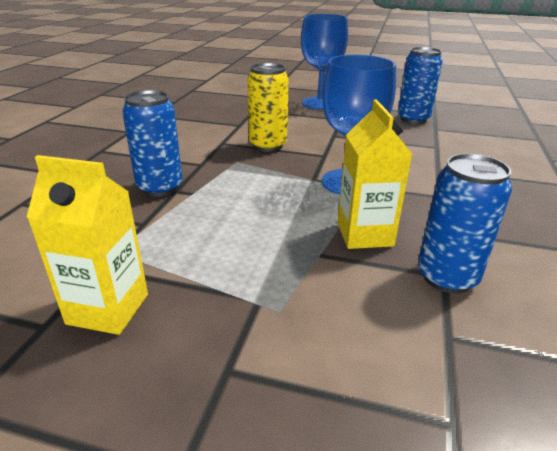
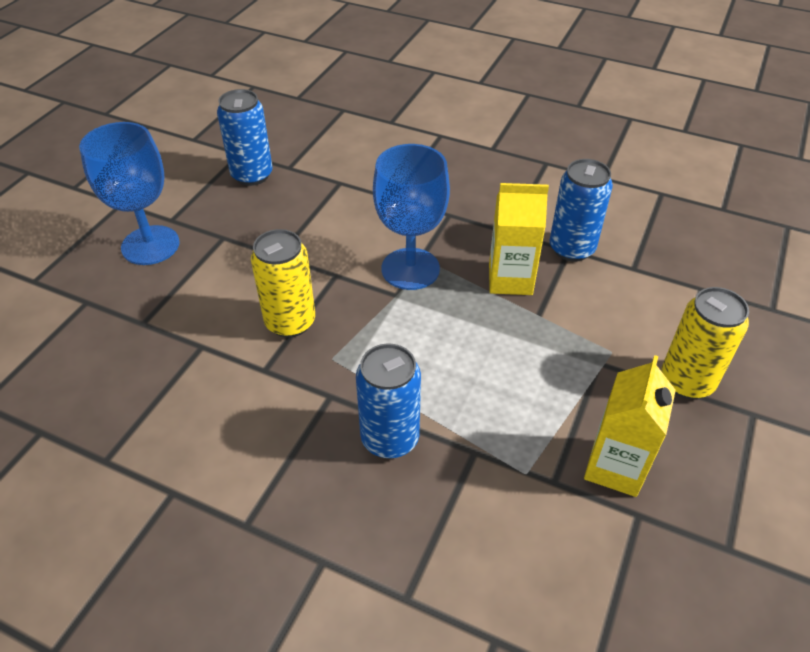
camera: 80 degrees left, 15 degrees up
none -> yellow can [661,287,749,399]

